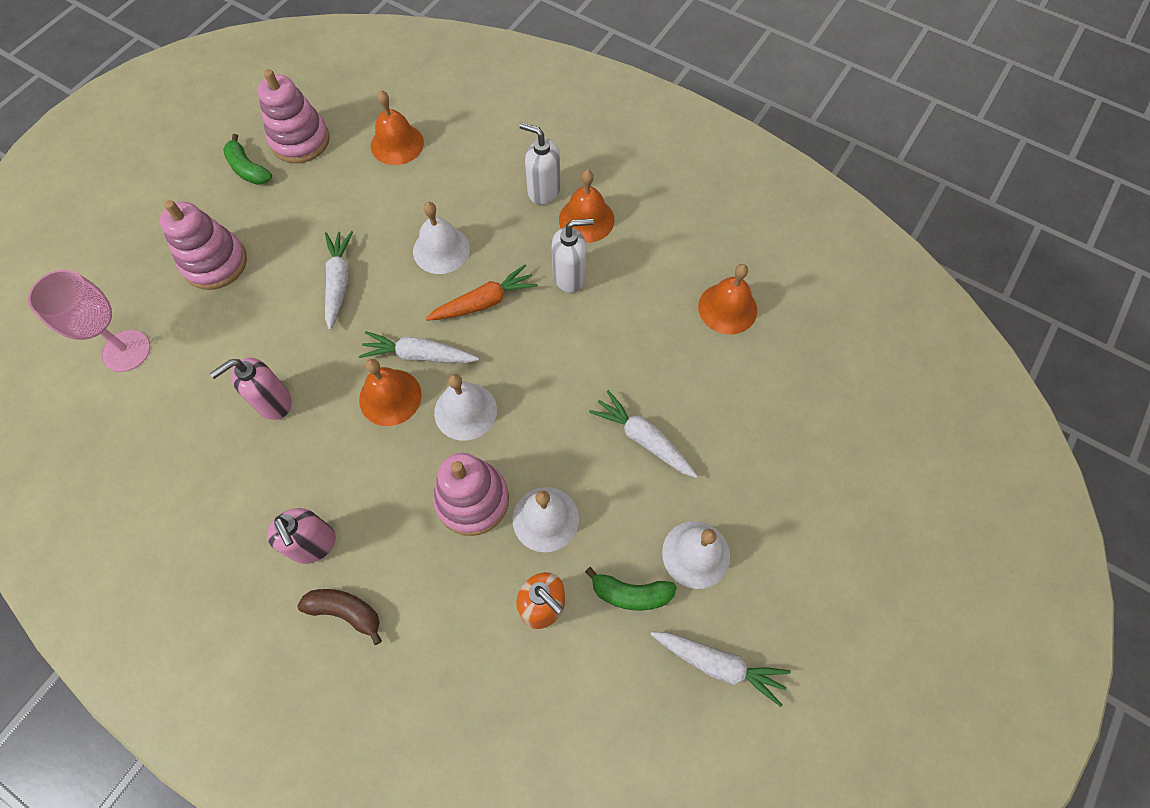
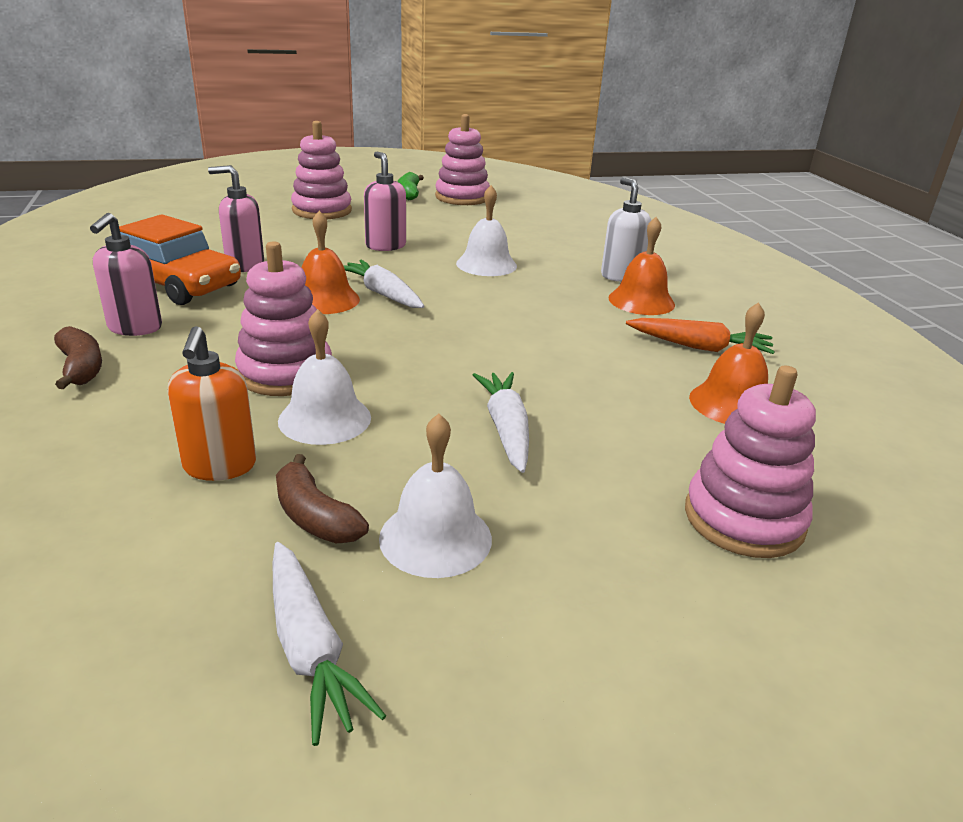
camera: 40 degrees right, 35 degrees down
pink goblet [28,270,150,372] -> none
white carrot [325,231,353,330] -> pink soap dispenser [364,151,406,251]
orange bell [371,90,424,165] -> none
orange carrot [426,264,538,321] -> orange carrot moved to [626,318,775,354]
white bell [434,374,497,441] -> none
white soap dispenser [552,218,594,293] -> none
green banana [585,567,677,611] -> brown banana [276,454,369,543]
none -> orange car [119,214,241,305]
none -> pink stacking toy [685,366,816,558]

